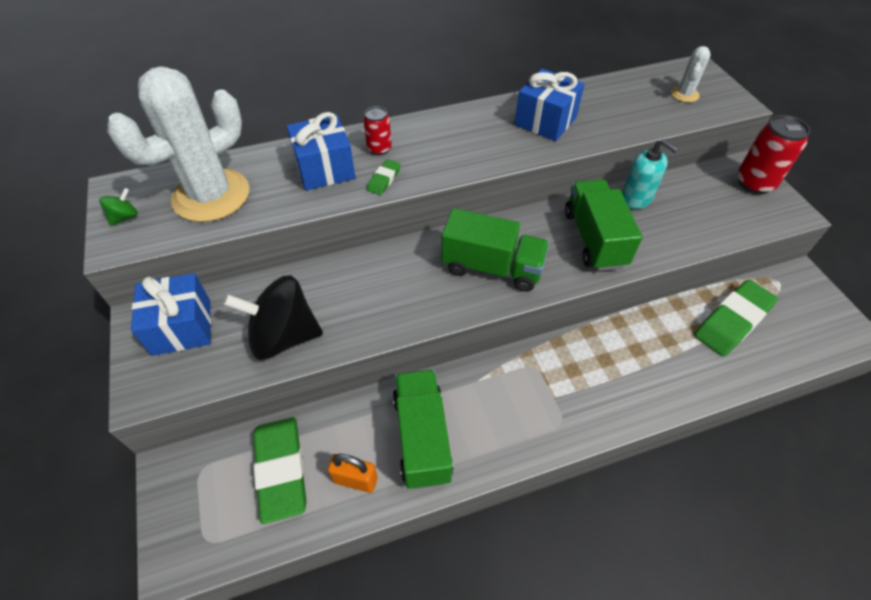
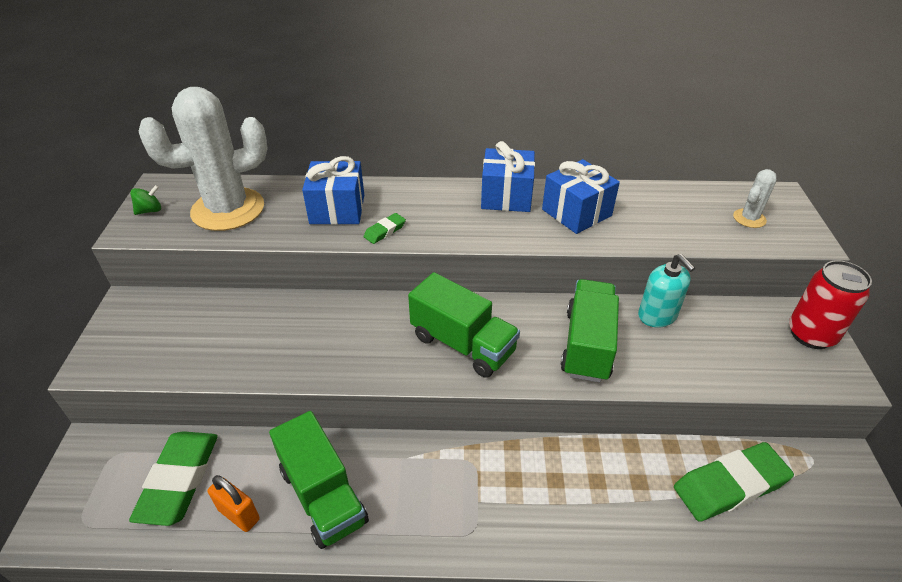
camera: 20 degrees right, 10 degrees down
blue gift [131,273,211,356] -> blue gift moved to [481,141,535,212]
black spinning top [223,275,323,360] -> none
red can [363,106,392,155] -> none
green truck [393,369,453,489] -> green truck turned 135 degrees clockwise [269,411,369,549]

